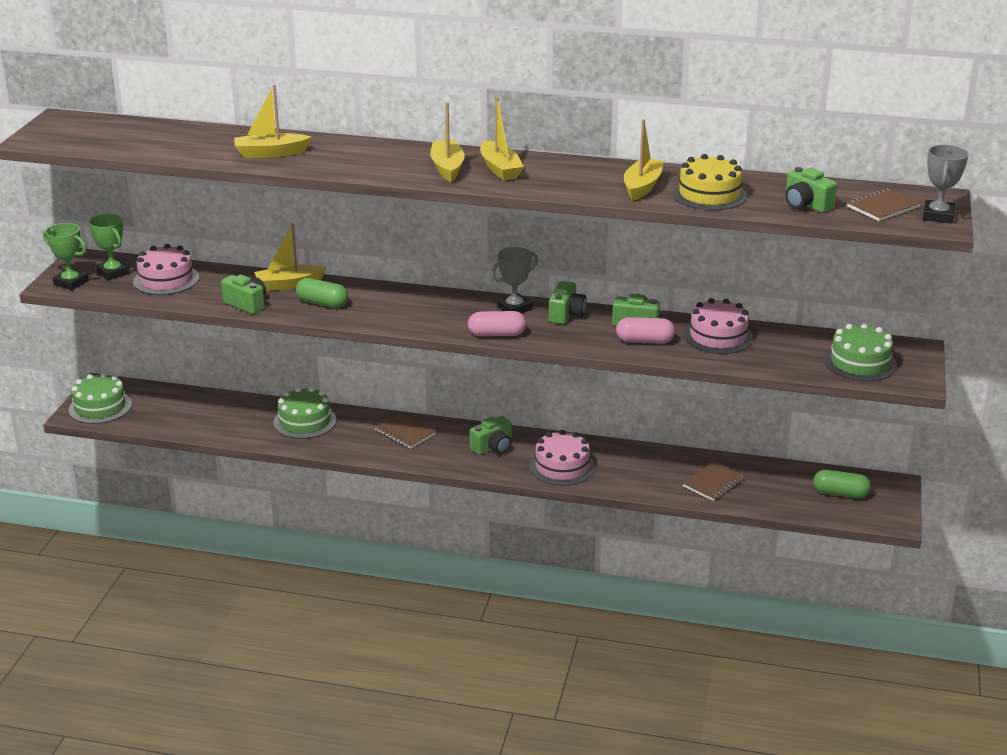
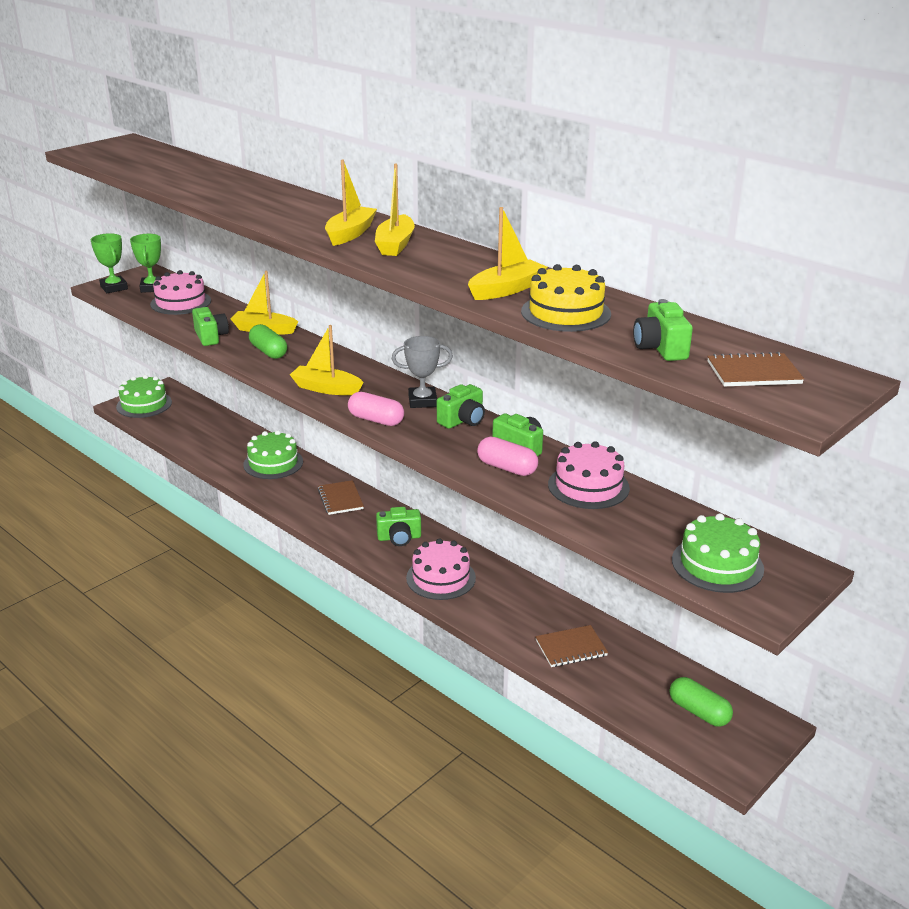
camera: 30 degrees right, 0 degrees up
yellow boat [234,85,311,158] -> yellow boat moved to [290,325,363,395]
grey trophy [923,145,969,224] -> none

